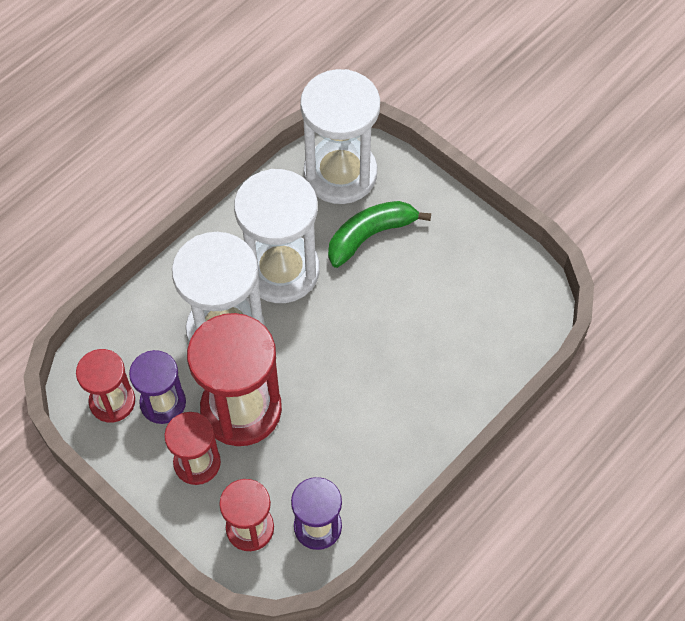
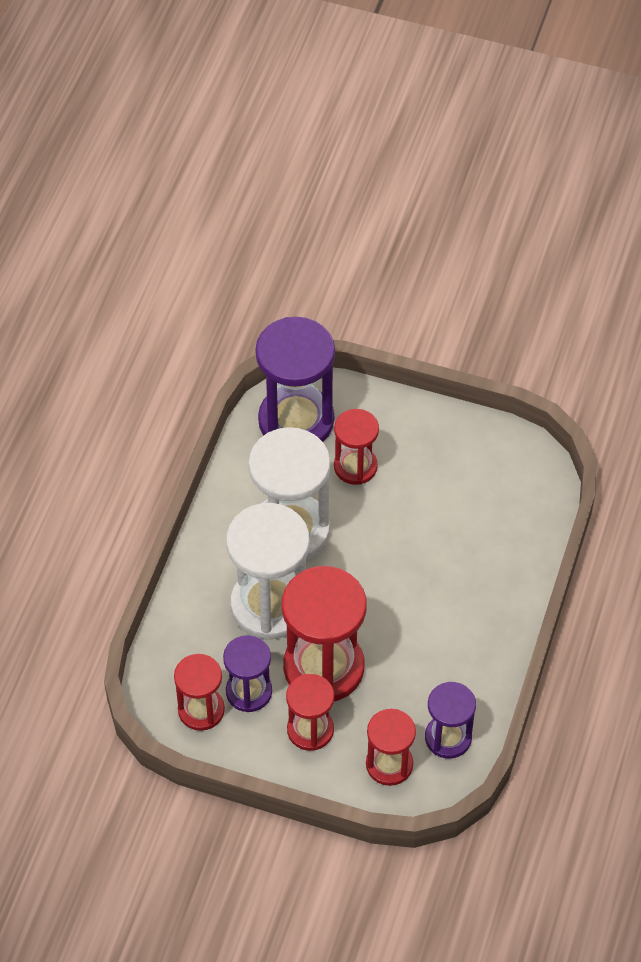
camera: 25 degrees left, 5 degrees down
white hourglass [300,69,380,204] -> purple hourglass [255,317,335,442]
green banana [328,201,431,268] -> red hourglass [334,409,379,485]

